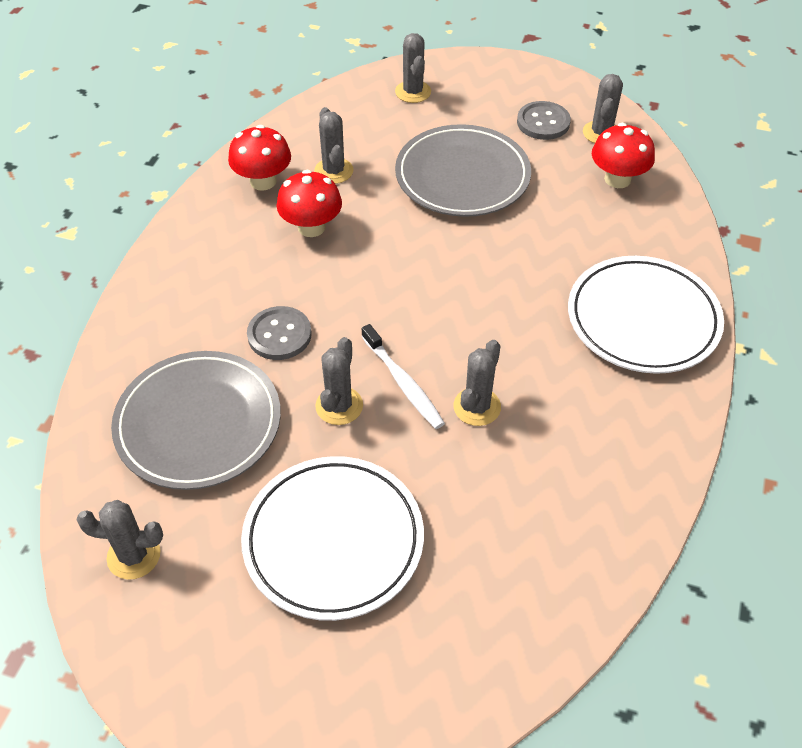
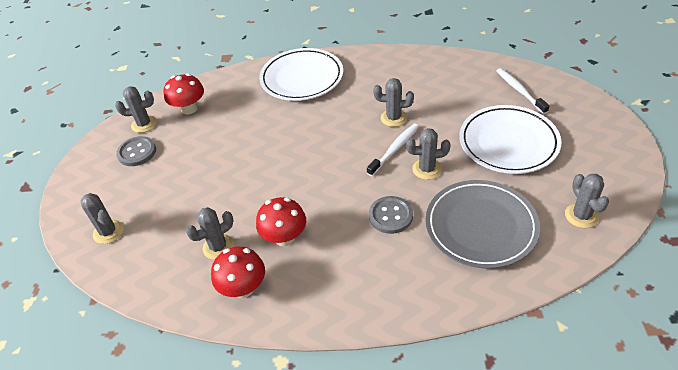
camera: 105 degrees left, 5 degrees down
grey cactus [395,33,431,103] -> grey cactus turned 75 degrees clockwise [81,193,124,244]
grey plate [395,124,531,217] -> none
none -> white toothbrush [496,68,549,114]

